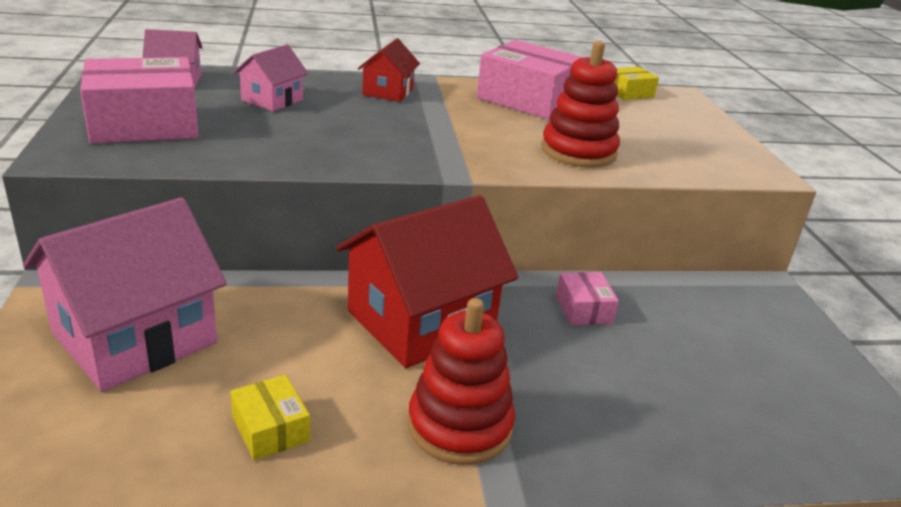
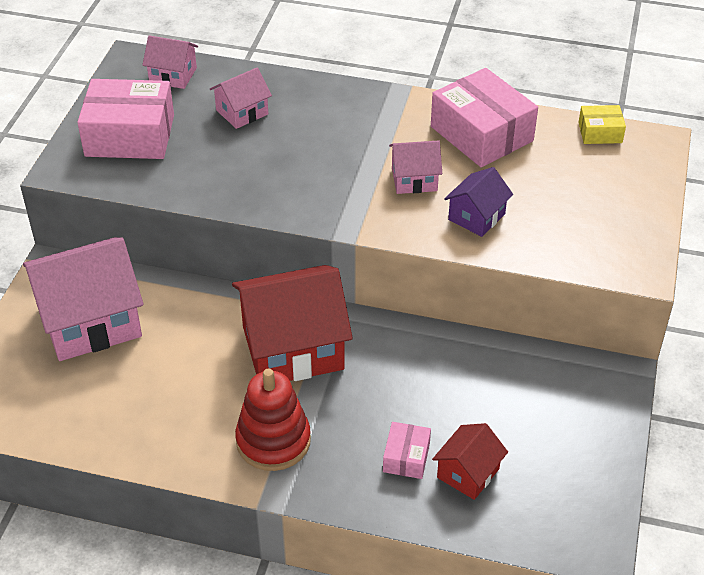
camera: 25 degrees right, 15 degrees up
yellow box [230,375,310,460] -> none
red house [358,38,420,102] -> red house moved to [432,423,508,500]
red stacking toy [541,41,620,168] -> purple house [444,167,513,237]
pink box [556,272,619,325] -> pink box moved to [383,422,431,479]
none -> pink house [389,140,442,194]

